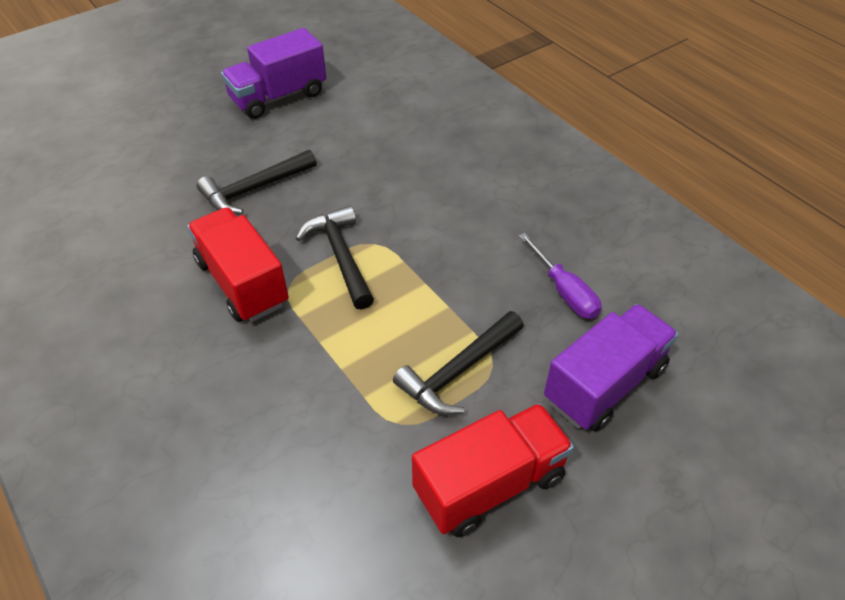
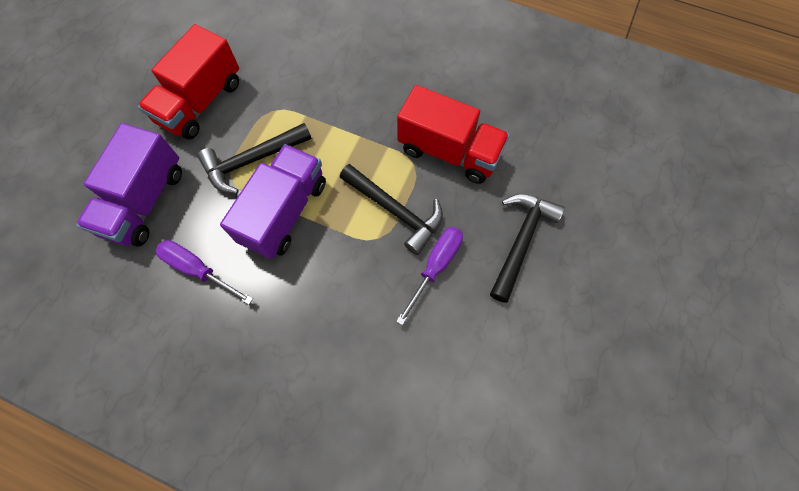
camera: 150 degrees right, 20 degrees up
purple truck [221,28,326,119] -> purple truck moved to [220,144,326,259]
black hammer [393,311,524,415] -> black hammer turned 135 degrees counterclockwise [197,123,312,194]
none -> purple screwdriver [396,227,463,325]

